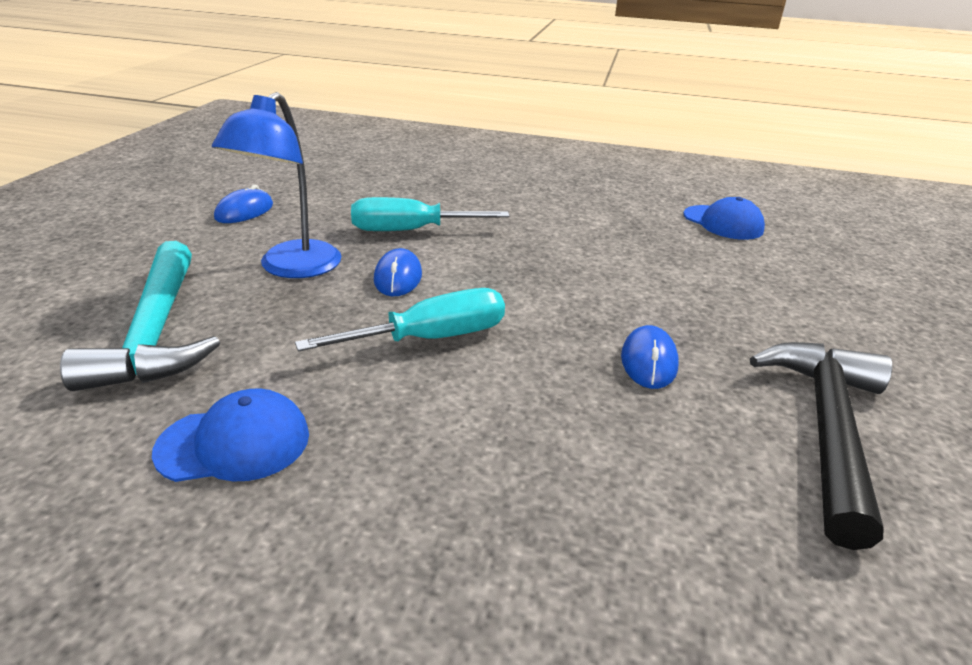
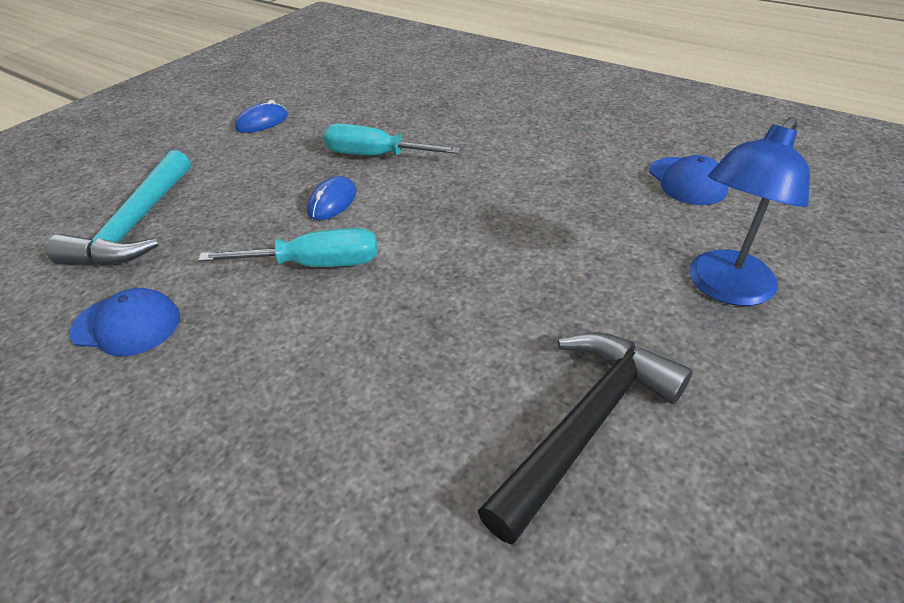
camera: 25 degrees right, 10 degrees up
blue lamp [212,92,342,278] -> blue lamp moved to [689,117,810,306]
blue mouse [621,325,679,389] -> none

